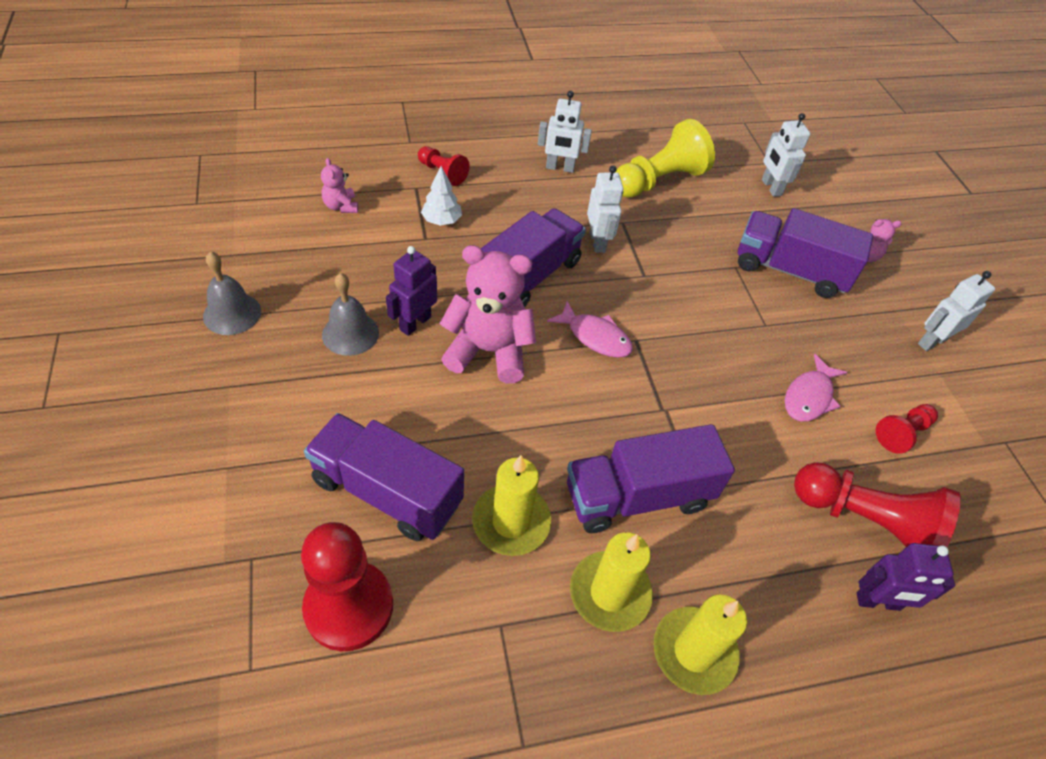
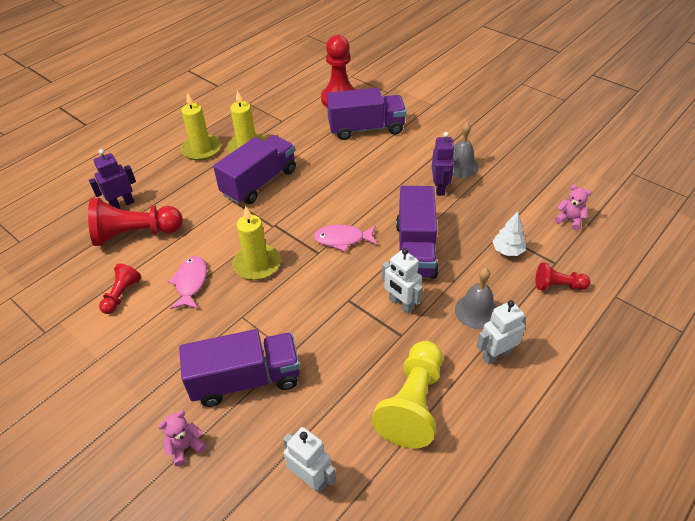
camera: 150 degrees right, 5 degrees down
grey bell [203,251,261,335] -> grey bell moved to [455,268,497,329]
pink teddy bear [440,245,536,384] -> none
yellow candle [472,455,551,556] -> yellow candle moved to [233,206,281,280]
white robot [918,271,995,351] -> none

